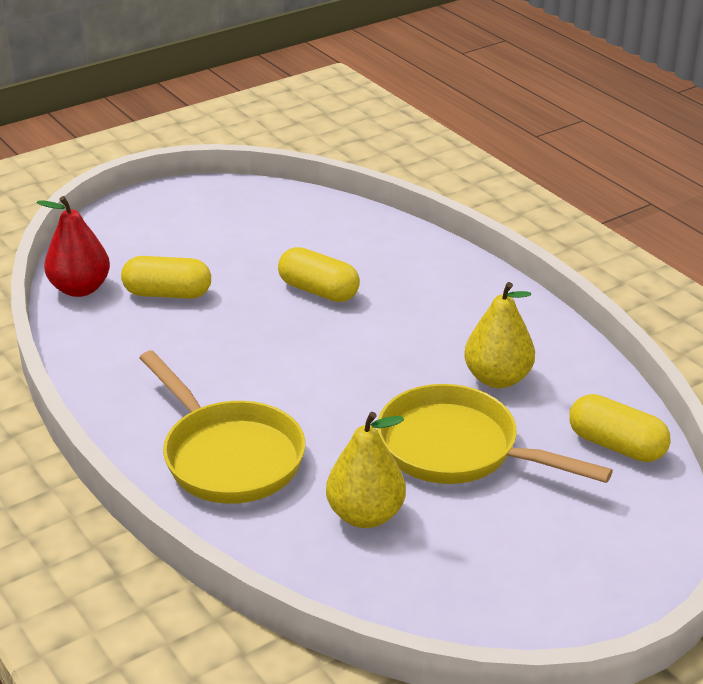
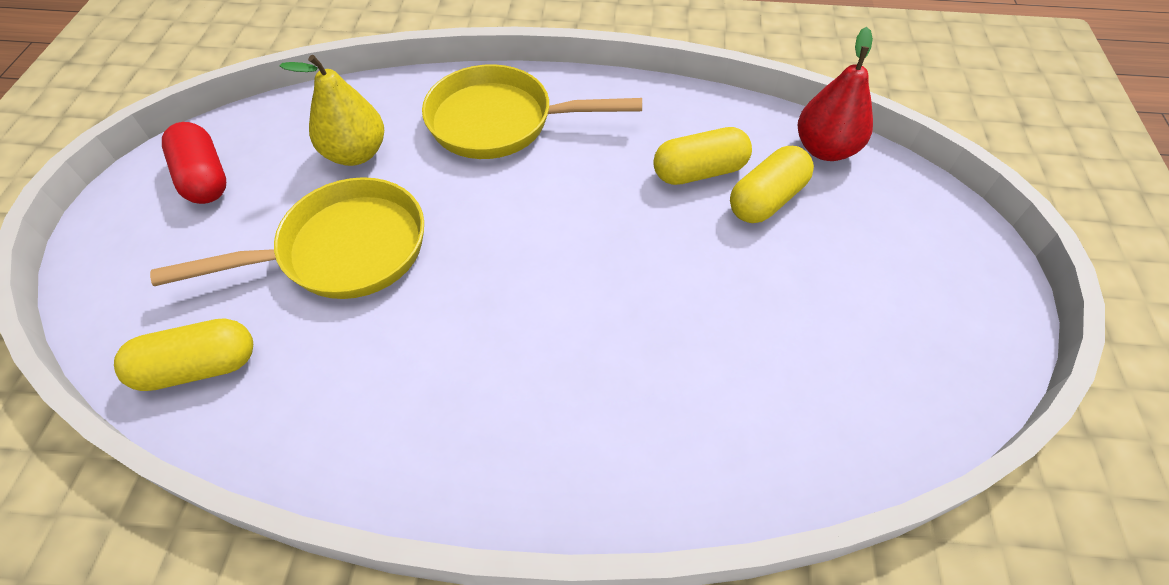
camera: 130 degrees right, 20 degrees up
yellow capsule [278,247,360,302] -> yellow capsule moved to [653,127,752,185]
yellow pear [464,282,535,388] -> none
none -> red capsule [162,122,226,204]

